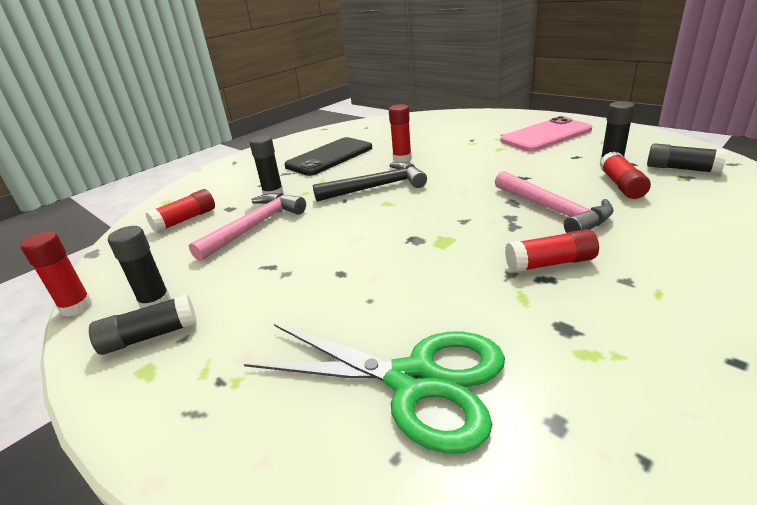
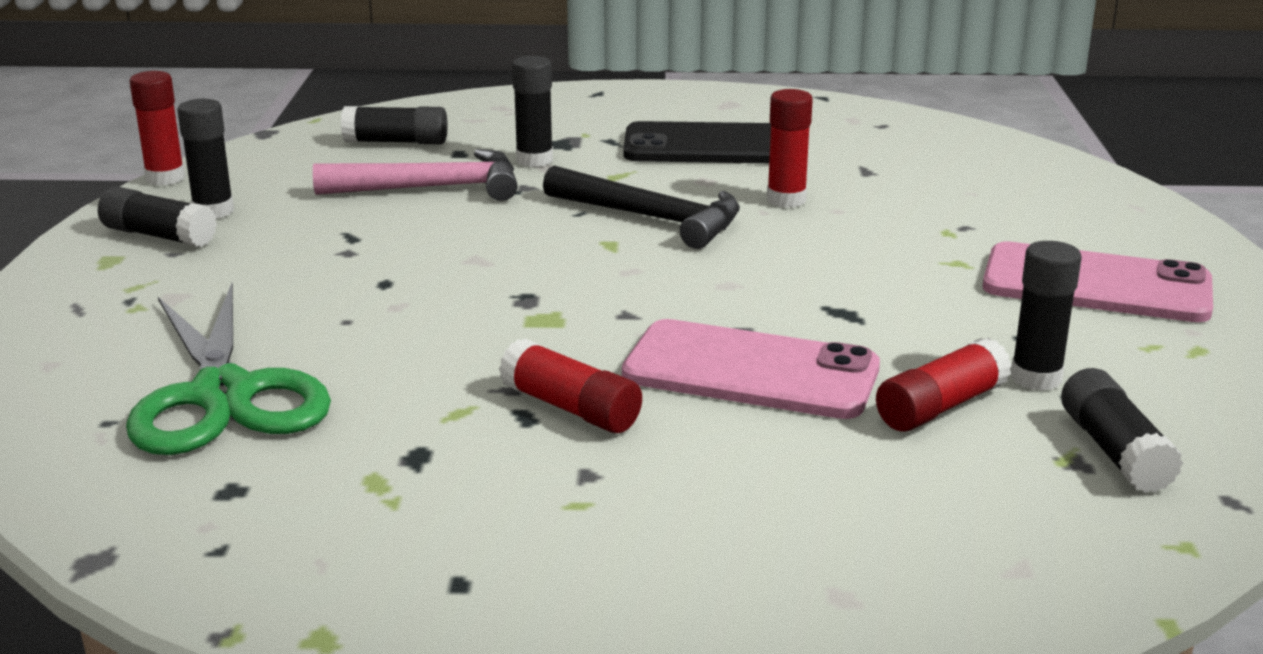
camera: 45 degrees right, 5 degrees down
red glue stick [146,189,215,233] -> black glue stick [341,106,448,144]
pink hammer [495,171,614,233] -> pink phone [622,319,880,419]

